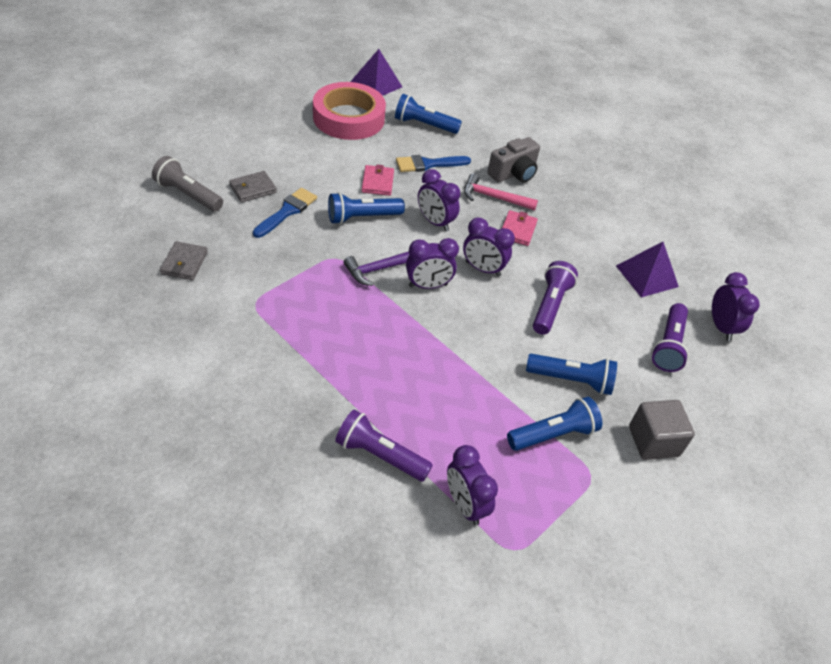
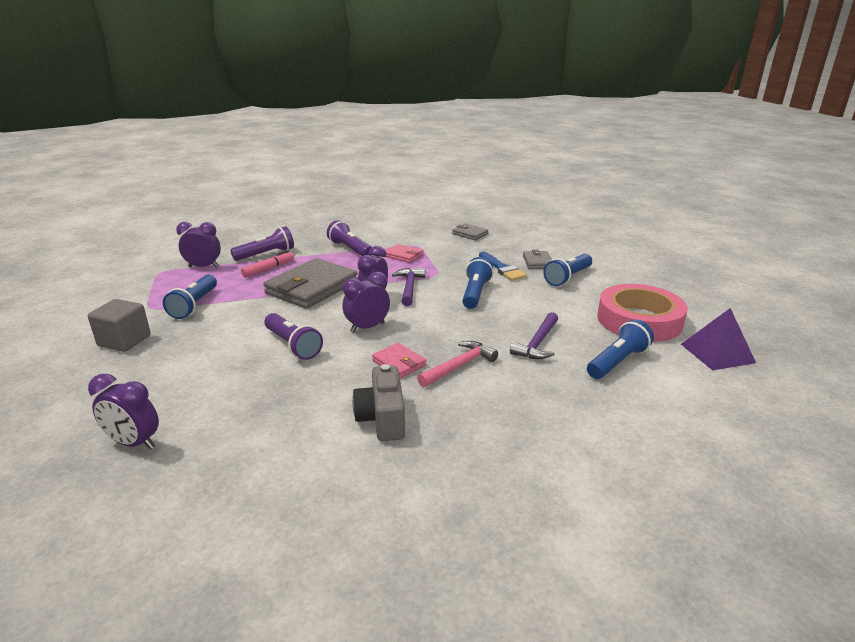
camera: 125 degrees right, 20 degrees down
grey flashlight [152,156,223,212] -> none
pink wallet [362,164,394,196] -> pink wallet moved to [386,244,423,263]
blue brush [396,155,471,172] -> purple hammer [510,312,558,359]
purple clock [418,169,460,232] -> none
grey camera [487,137,540,183] -> grey camera moved to [352,364,405,441]
blue flashlight [526,354,617,395] -> blue flashlight moved to [543,254,592,286]
purple pyramid [616,242,679,297] -> none
purple flashlight [652,303,689,372] -> purple flashlight moved to [327,220,372,256]
none -> pink marker [241,250,294,278]
none -> grey wallet [263,258,358,309]

